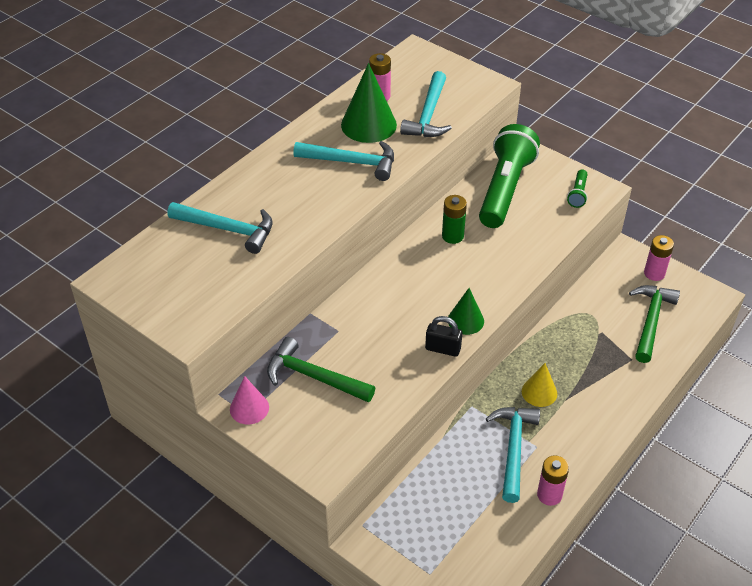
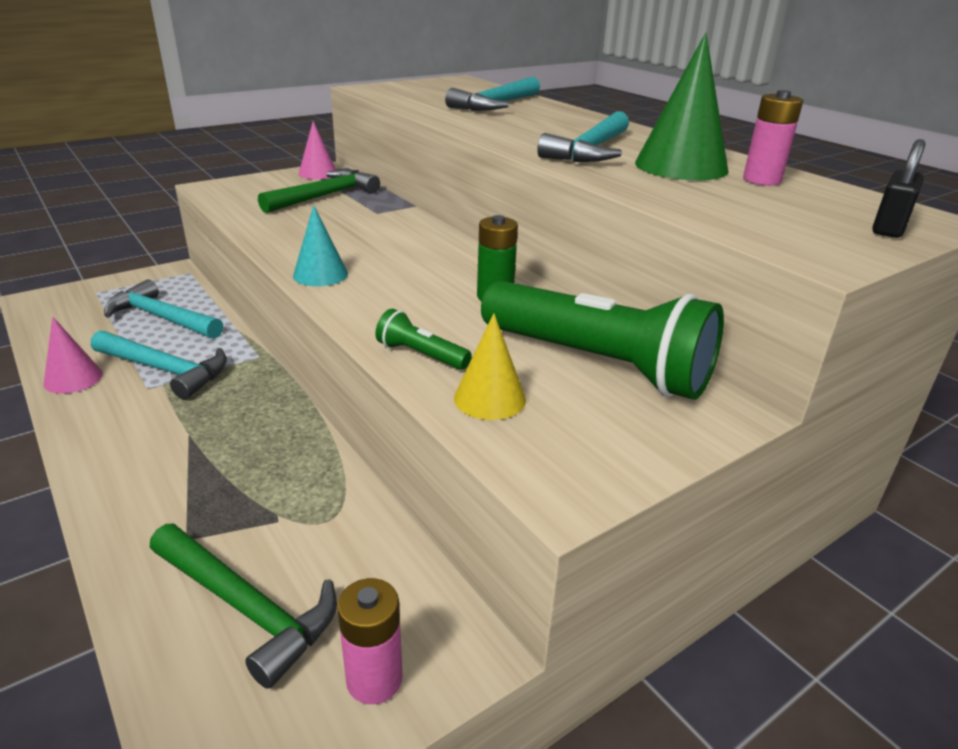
camera: 105 degrees right, 15 degrees down
turquoise hammer [400,71,452,137] -> turquoise hammer moved to [104,279,223,339]
black padlock [425,316,462,357] -> black padlock moved to [872,139,925,238]
green cone [448,288,484,335] -> turquoise cone [293,205,348,286]
yellow cone [522,363,557,407] -> yellow cone moved to [454,313,526,420]
pink battery [537,455,569,506] -> pink cone [43,317,103,394]
green flashlight [567,169,587,208] -> green flashlight moved to [375,309,472,370]

